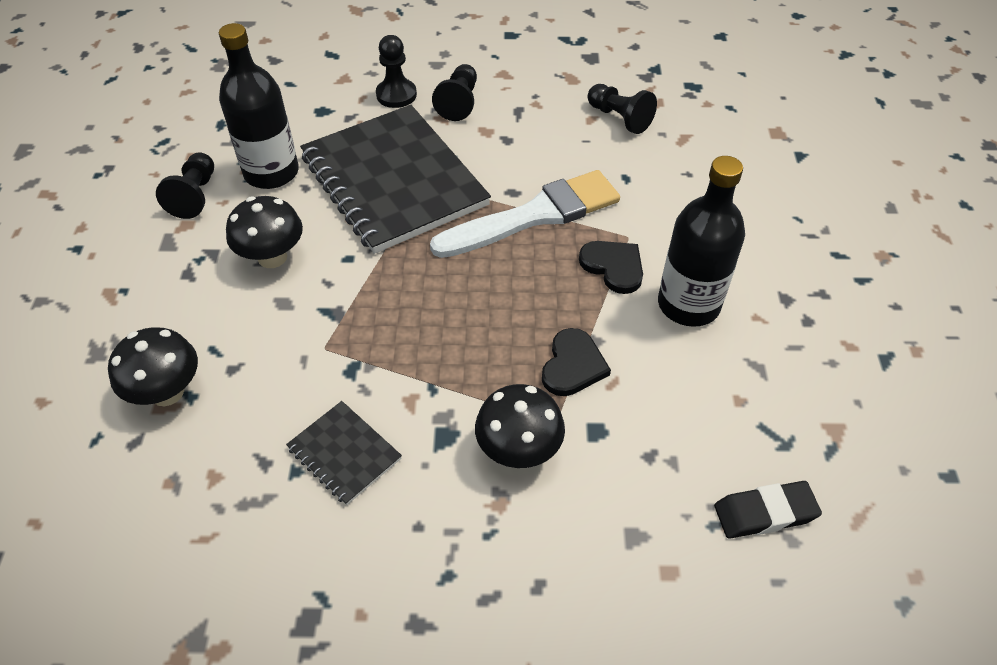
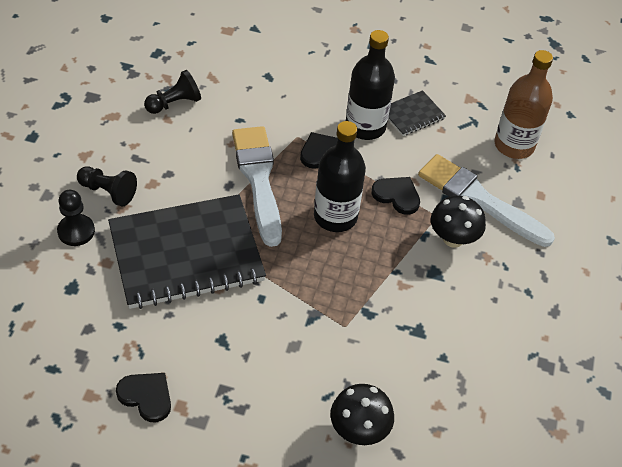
camera: 80 degrees left, 0 degrees up
black pawn [156,152,214,219] -> black heart [116,373,171,422]
black bottle [219,23,299,189] -> black bottle moved to [314,121,366,232]
black mushroom [226,196,303,268] -> none
black notebook [286,401,402,505] -> black notebook moved to [388,90,446,136]
black eraser [714,481,822,539] -> brown bottle [494,50,553,159]
none -> white brush [418,154,555,247]

